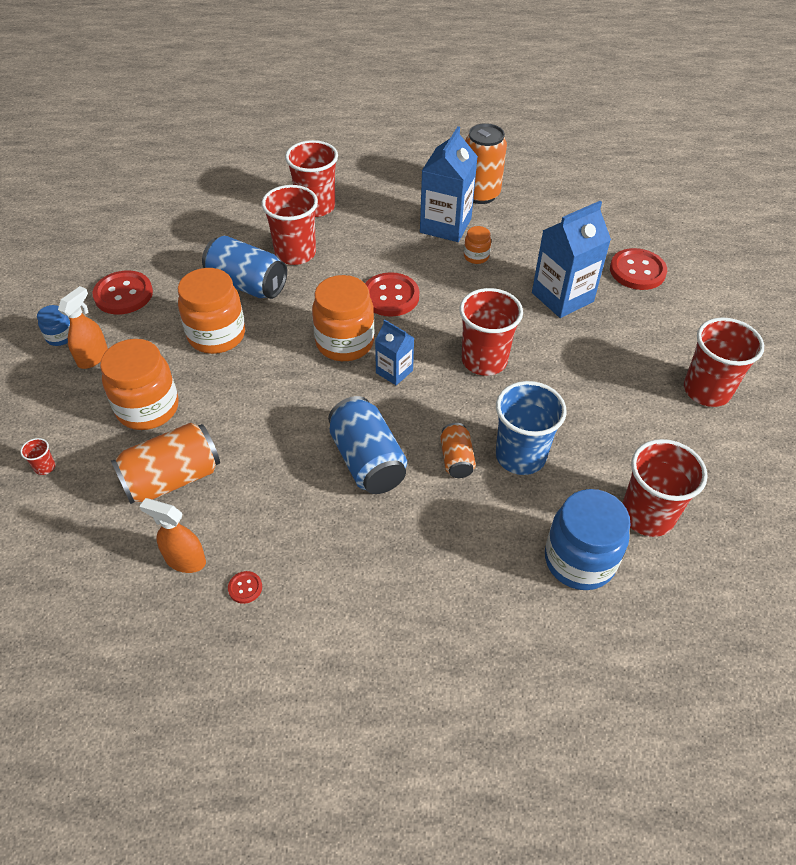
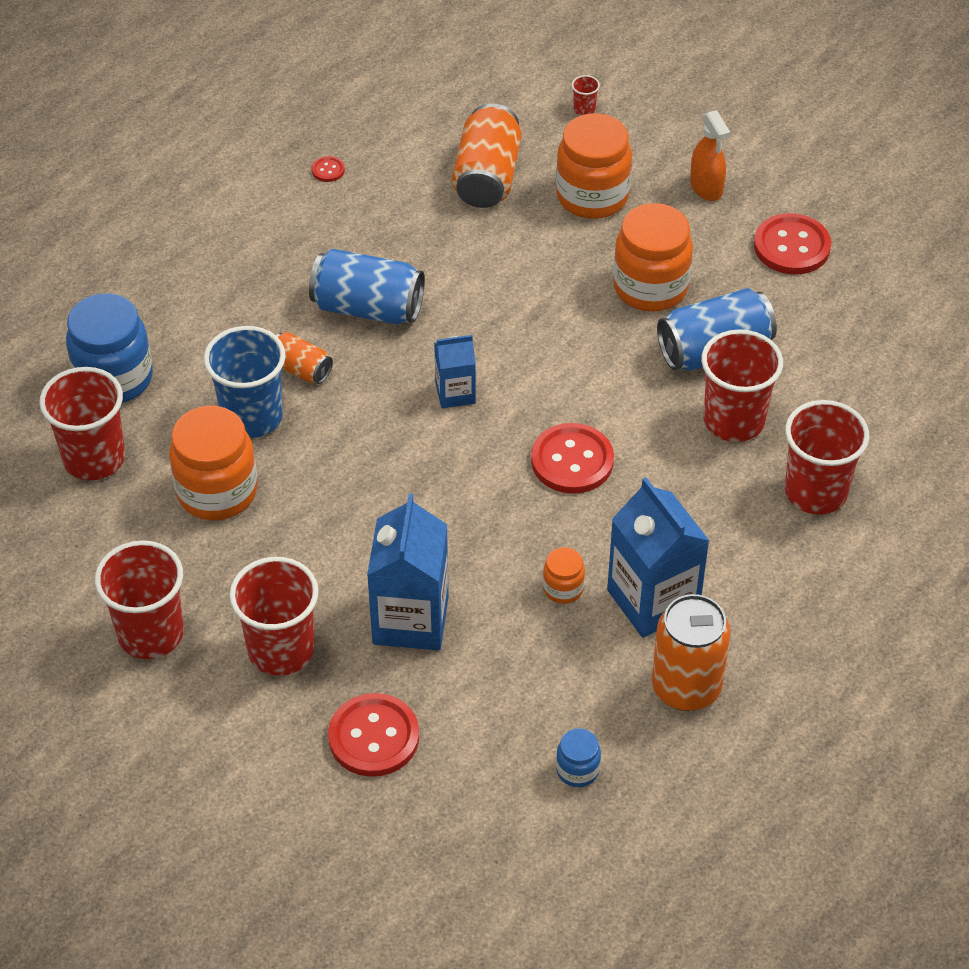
camera: 130 degrees right, 0 degrees up
blue jar [37,305,70,346] -> blue jar moved to [556,728,601,787]
orange spray bottle [139,498,206,573] -> none
orange jar [312,275,374,361] -> orange jar moved to [169,406,257,520]
red cup [459,288,523,376] -> red cup moved to [229,557,319,676]

